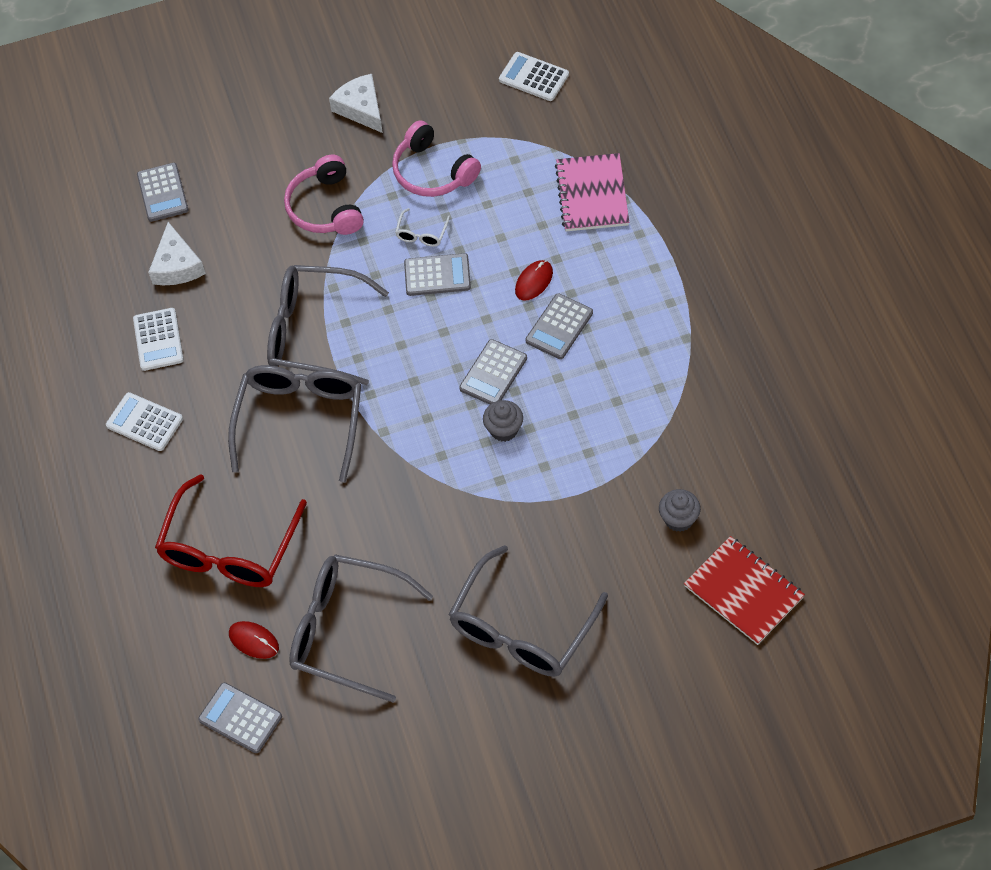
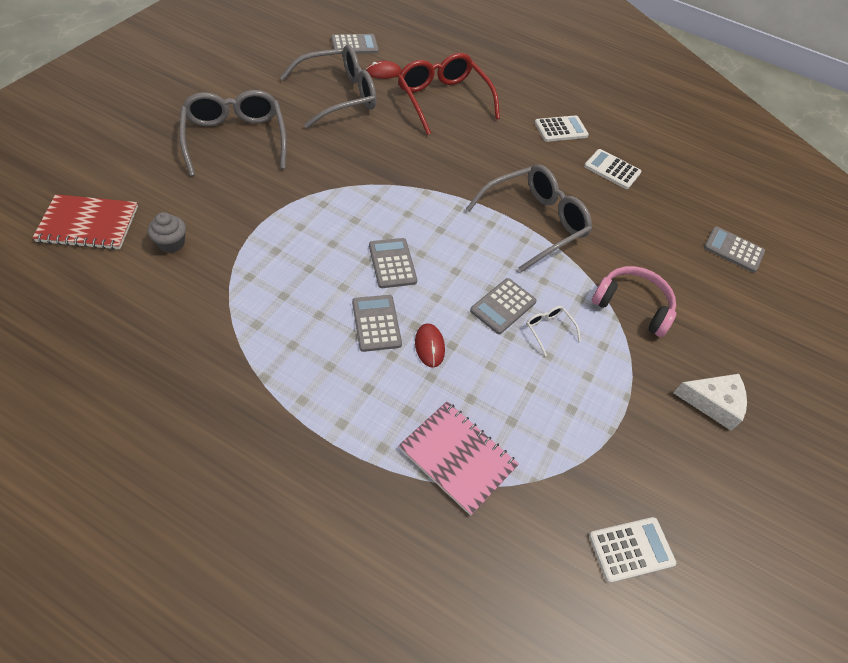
camera: 125 degrees right, 5 degrees down
white cheese [148,222,206,285] -> none
grey glasses [228,365,361,482] -> none
pink headphones [392,120,481,197] -> none
grey cupcake [483,400,523,442] -> none

